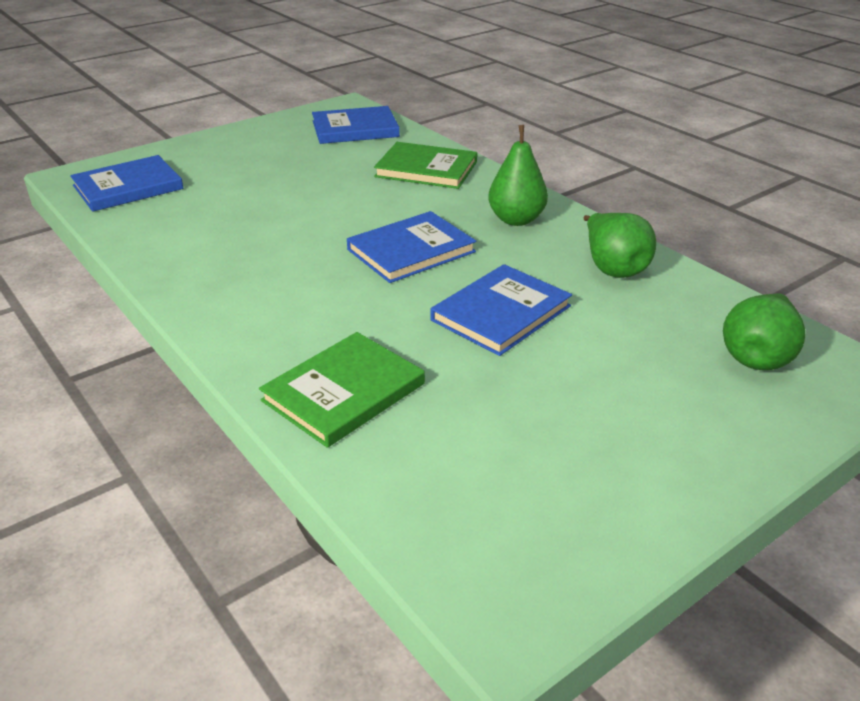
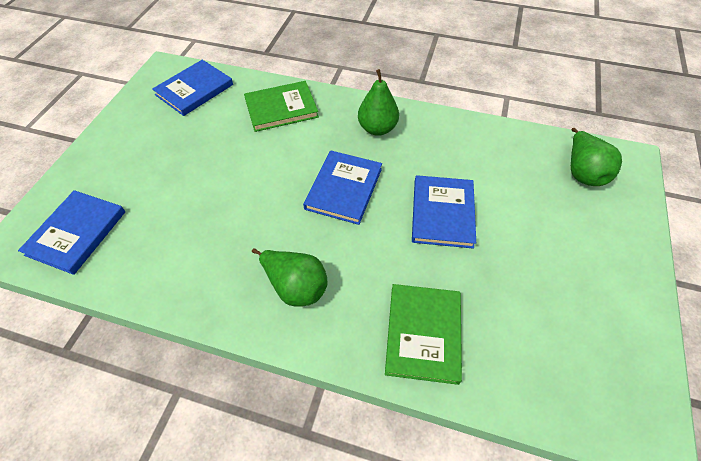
camera: 35 degrees left, 20 degrees up
green pear [584,213,656,278] -> green pear moved to [252,248,328,306]

